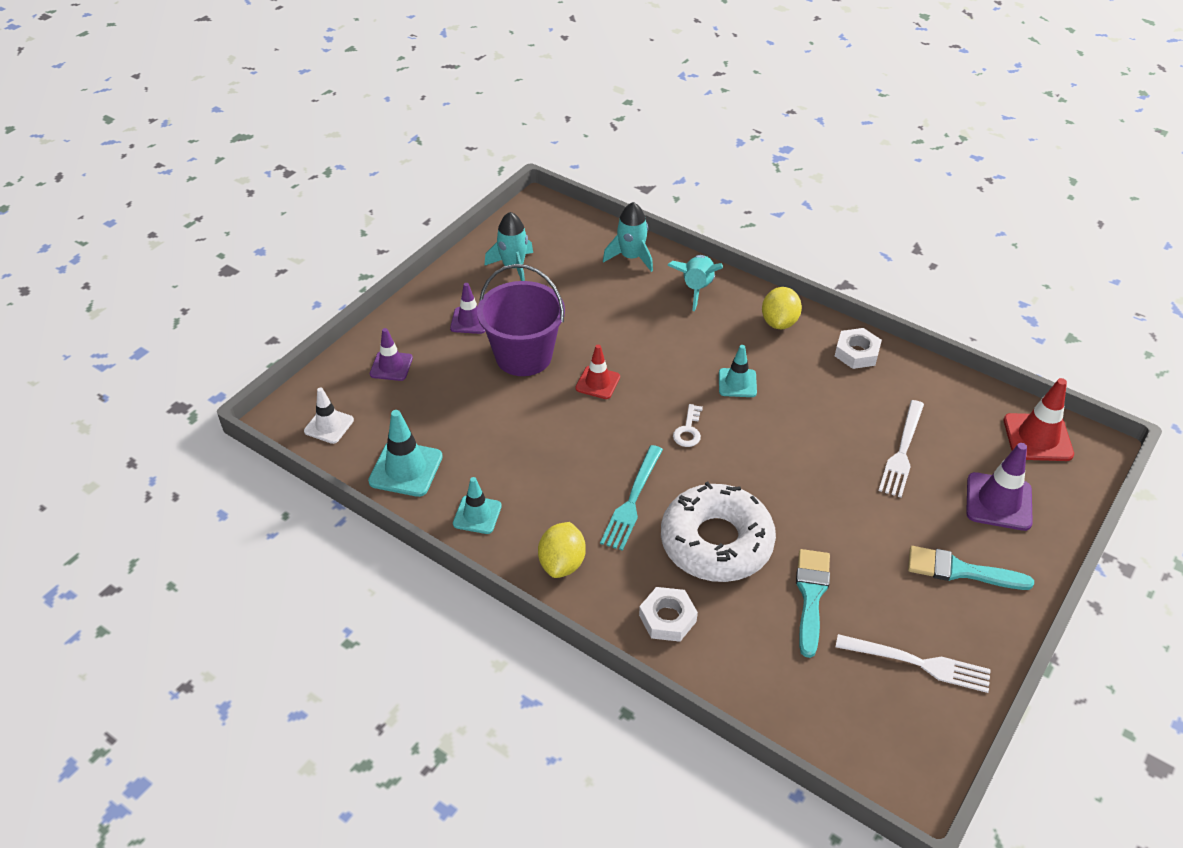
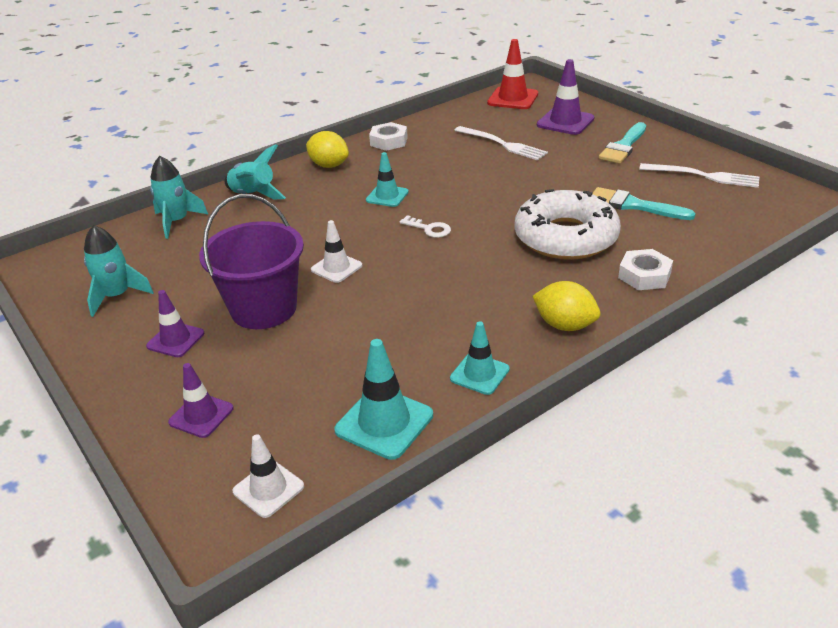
camera: 70 degrees left, 10 degrees down
red traffic cone [575,345,620,399] -> white traffic cone [311,220,362,283]
turquoise fork [600,445,663,551] -> none
white fork [836,634,991,693] -> white fork turned 75 degrees clockwise [639,163,760,188]

